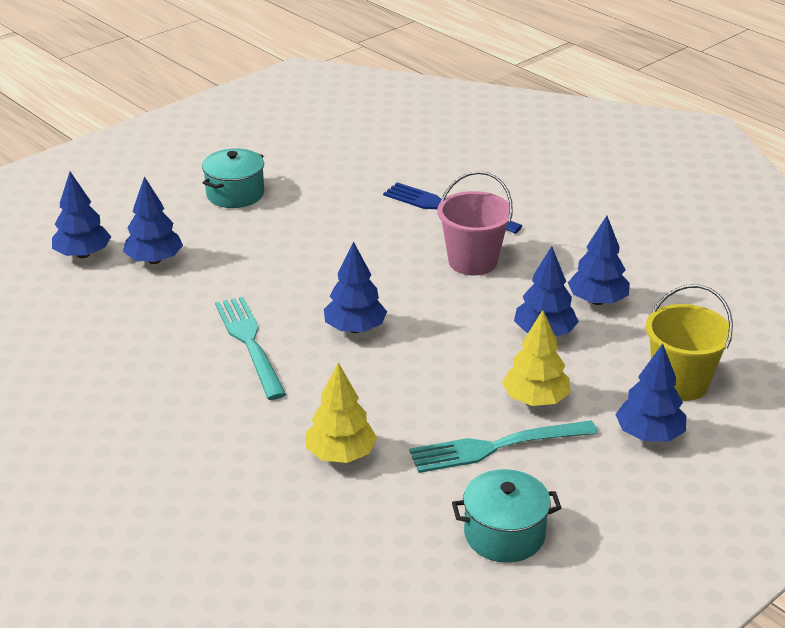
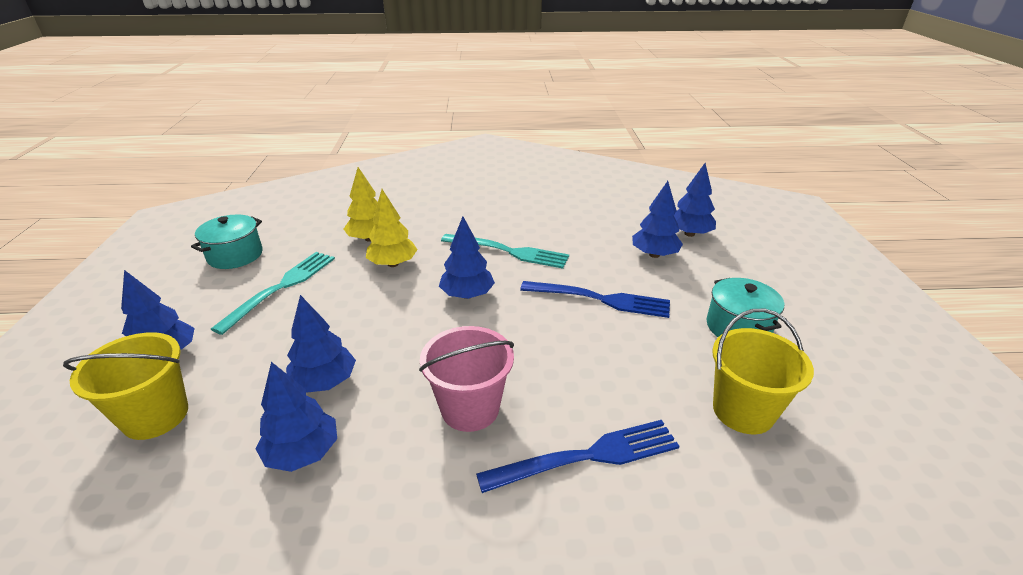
camera: 130 degrees right, 0 degrees up
yellow tree [502,310,571,406] -> yellow tree moved to [366,189,418,267]
none -> blue fork [520,281,670,318]
none -> yellow bucket [712,309,814,434]

